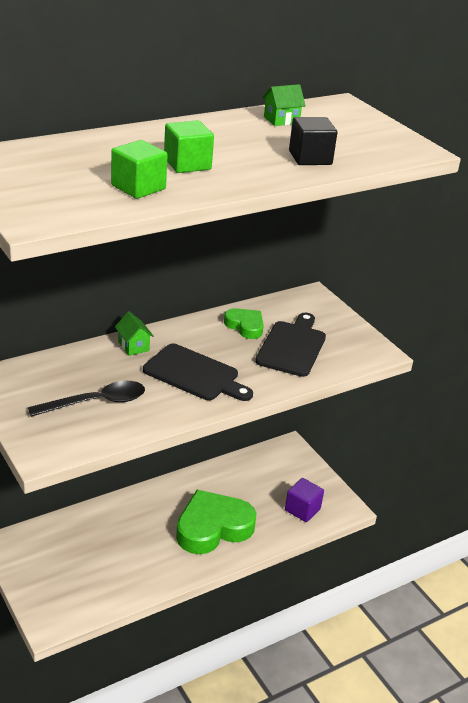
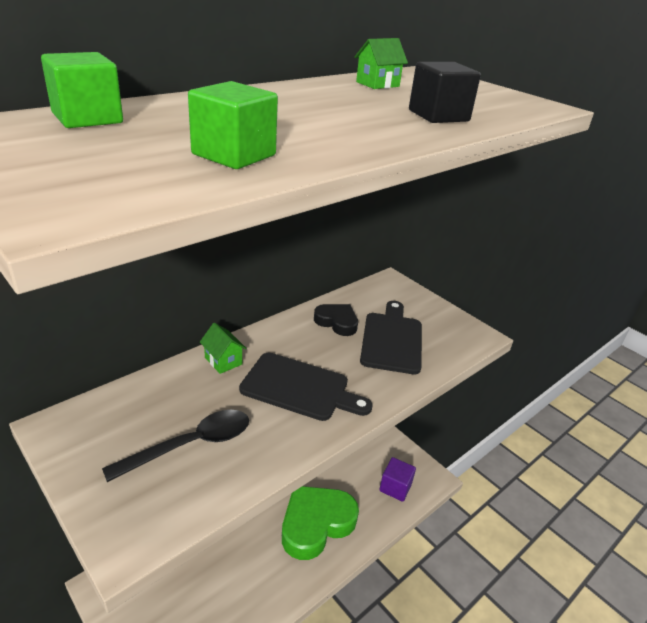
camera: 10 degrees left, 0 degrees up
green cube [164,120,214,173] -> green cube moved to [41,52,123,128]
green heart [224,308,264,339] -> black heart [314,304,358,336]

